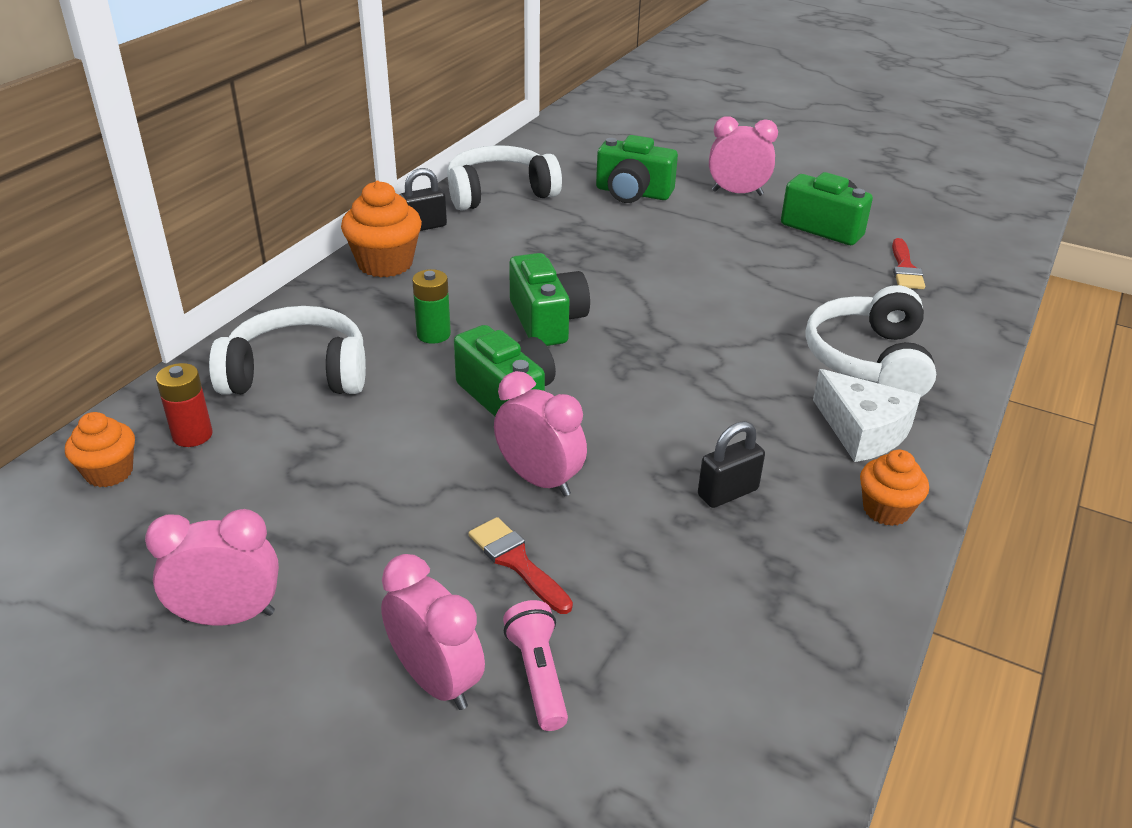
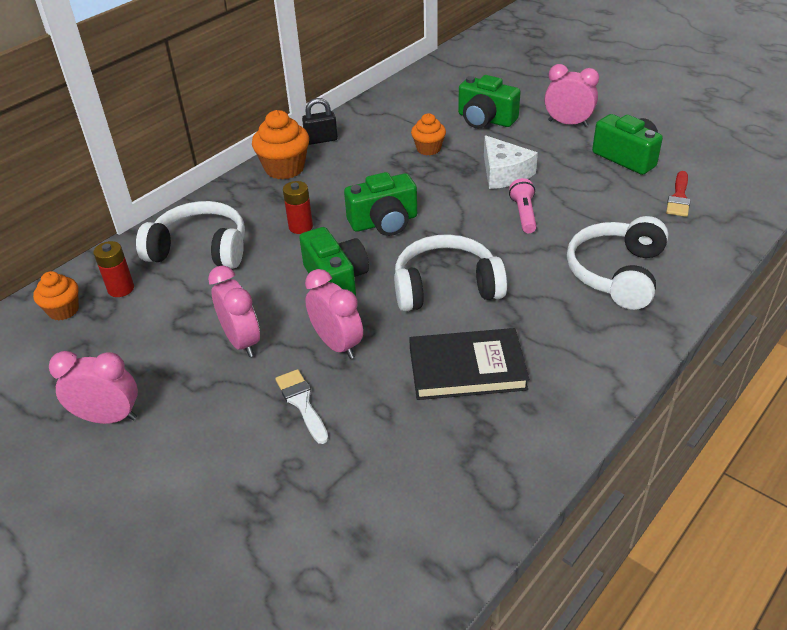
camera: 15 degrees right, 5 degrees up
pink clock [381,554,485,710] -> pink clock moved to [208,265,260,357]
green battery [412,269,451,344] -> red battery [283,181,313,234]
white headphones [447,145,562,211] -> white headphones moved to [394,234,507,312]
red brush [468,517,573,614] -> white brush [275,369,328,444]
pink flashlight [503,600,568,731] -> pink flashlight moved to [509,178,537,233]
green camera [509,253,590,346] -> green camera turned 75 degrees clockwise [344,172,417,236]
black padlock [698,421,765,508] -> black book [409,328,529,400]
white cheese [813,369,921,462] -> white cheese moved to [484,135,538,189]
orange cupcake [860,450,929,526] -> orange cupcake moved to [411,113,446,155]

